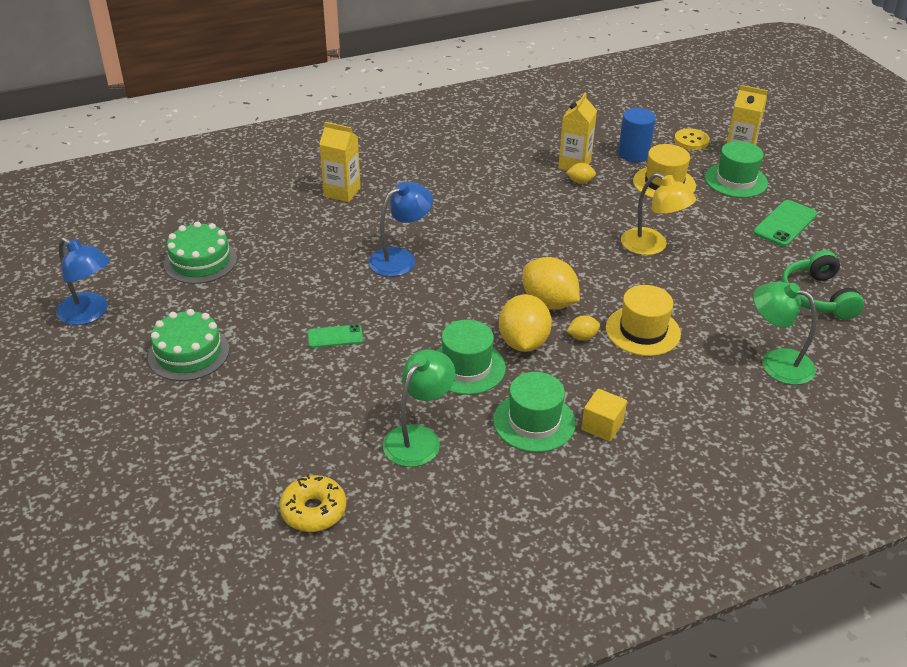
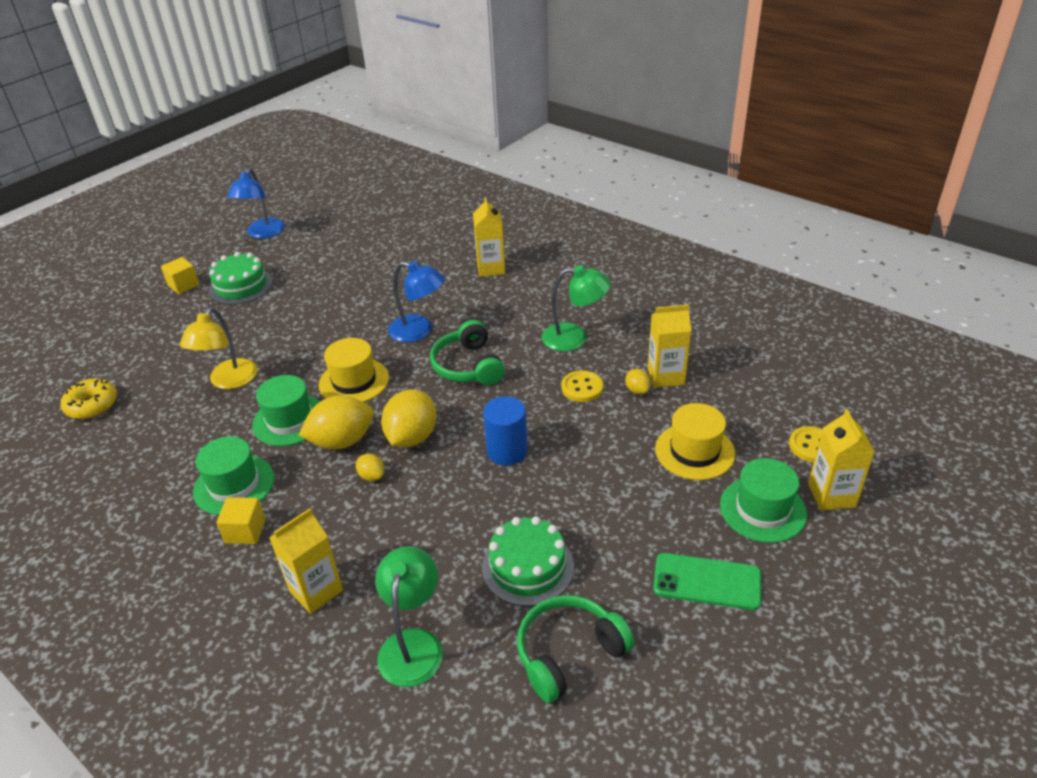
camera: 65 degrees right, 0 degrees up
green cake [164,221,237,284] -> green cake moved to [482,516,574,606]
green phone [308,324,363,348] -> none
green lamp [383,349,455,467] -> green lamp moved to [542,265,611,352]
yellow hat [606,285,681,356] -> yellow hat moved to [319,338,389,402]
blue cylinder [618,108,656,162] -> blue cylinder moved to [483,396,528,466]
yellow lamp [621,173,696,255] -> yellow lamp moved to [180,307,258,389]
none -> yellow cube [161,257,200,294]
none -> yellow carton [269,508,343,614]
none -> green headphones [430,320,505,385]
none -> yellow button [561,370,603,402]

